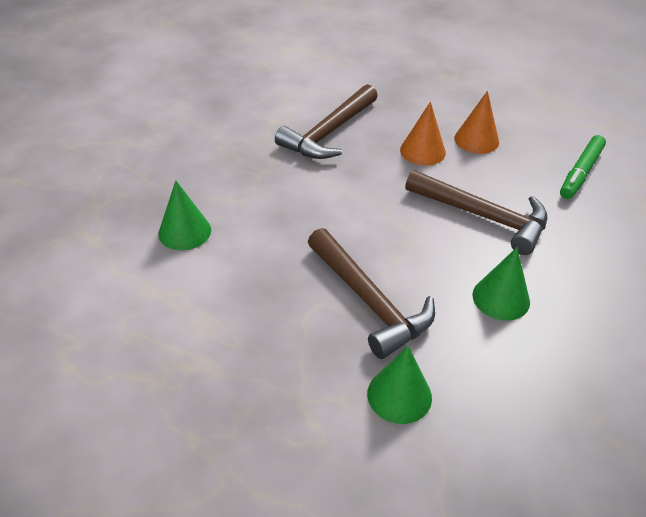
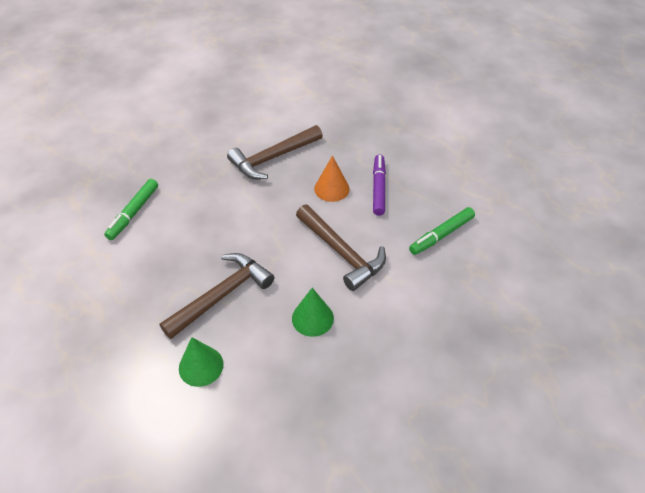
camera: 20 degrees right, 5 degrees up
green cone [159,180,211,250] -> green marker [104,179,158,240]
brown hammer [308,228,435,359] -> brown hammer turned 120 degrees counterclockwise [160,253,274,339]
orange cone [454,91,499,154] -> purple marker [373,155,386,216]

